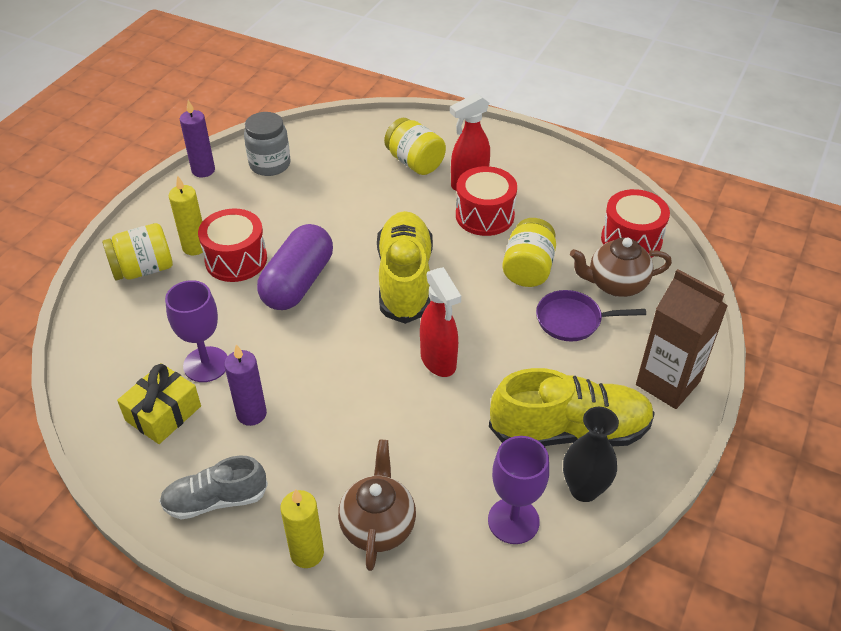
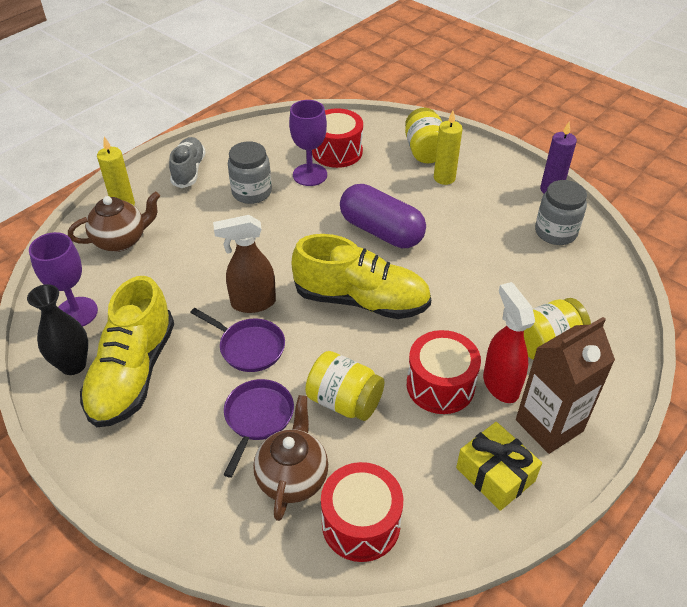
camera: 105 degrees right, 0 degrees up
yellow gift [117,363,201,444] -> yellow gift moved to [456,422,542,511]
red drum [198,209,267,282] -> red drum moved to [312,108,363,168]
purple candle [224,344,267,426] -> grey jar [228,141,272,204]
brown teapot [338,440,416,571] -> brown teapot turned 45 degrees counterclockwise [68,191,160,252]
red spray bottle [420,267,461,377] -> brown spray bottle [213,215,276,313]
brown carton [636,269,728,409] -> brown carton moved to [516,317,615,454]
none -> purple pan [190,308,285,372]

